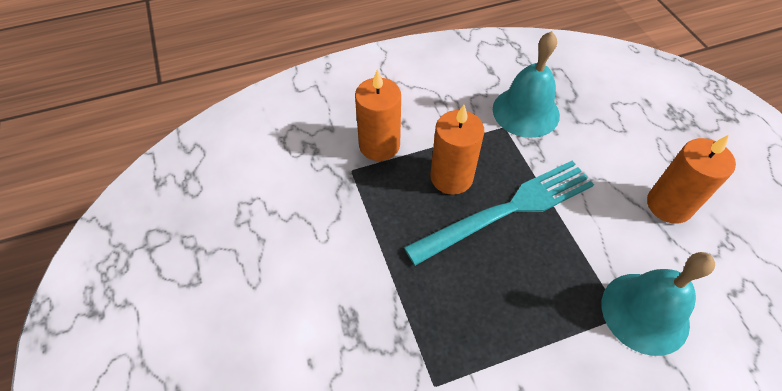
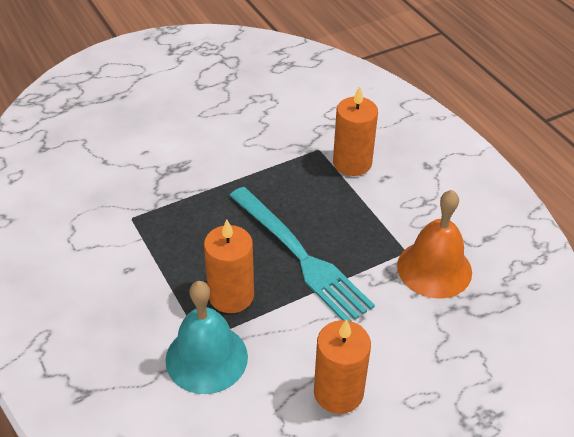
camera: 80 degrees right, 10 degrees down
orange candle [430,105,484,195] -> orange candle moved to [204,220,254,313]
turquoise bell [493,31,560,138] -> orange bell [397,190,472,299]

